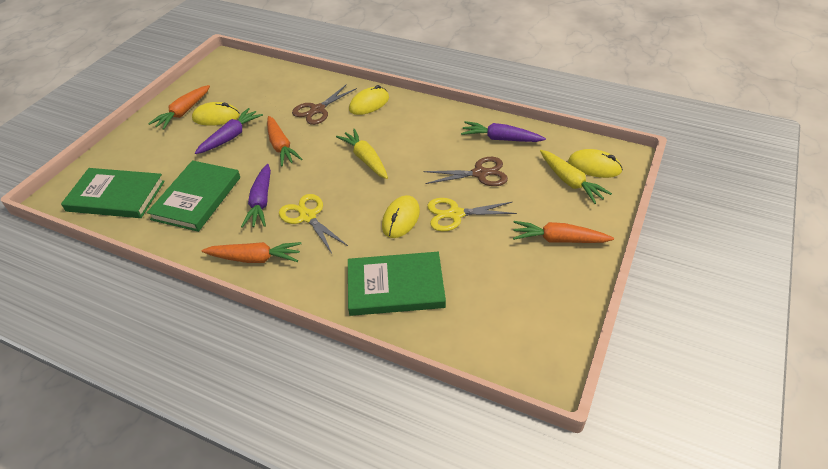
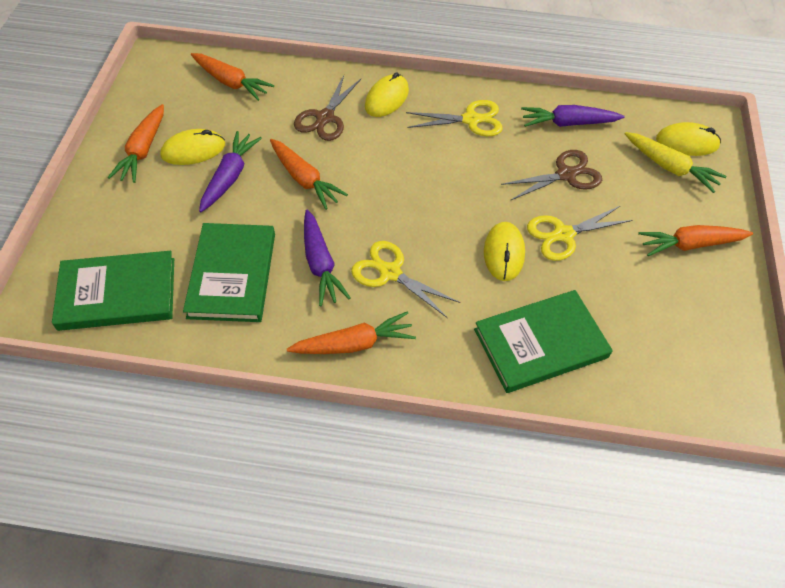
camera: 20 degrees left, 10 degrees up
yellow carrot [336,129,388,179] -> none
none -> orange carrot [191,53,274,101]
none -> yellow scissors [406,100,503,136]

